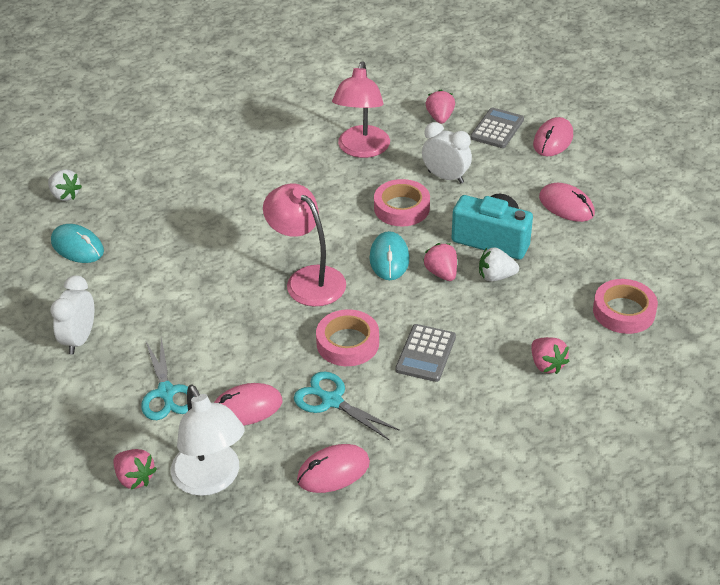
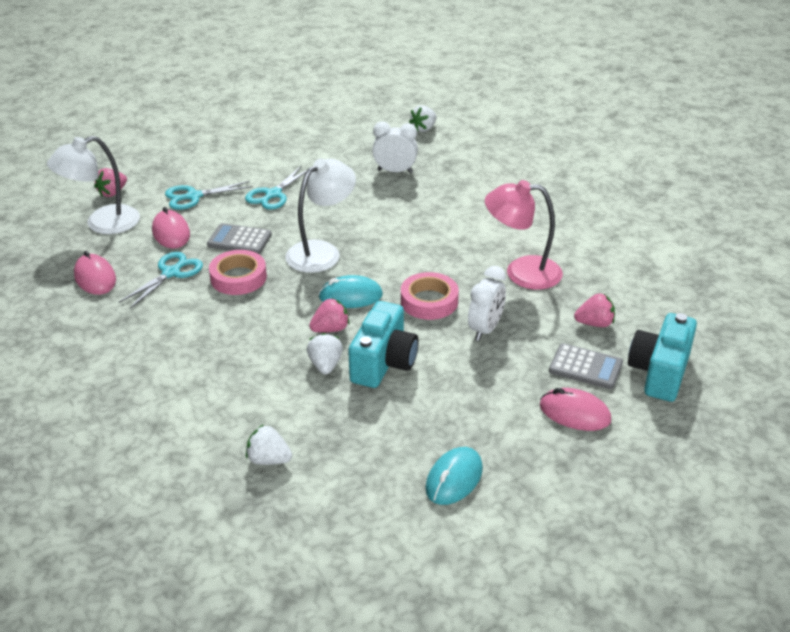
camera: 85 degrees right, 5 degrees down
white clock [50,275,94,355] -> white clock moved to [372,121,418,173]
turquoise mouse [51,224,104,263] -> turquoise mouse moved to [425,447,483,505]
pink lamp [263,183,346,306] -> white lamp [285,159,356,273]
grey calculator [395,324,456,382] -> grey calculator moved to [207,223,272,254]
pink strawberry [531,337,569,374] -> none
pink mouse [539,183,595,222] -> none
pink tape [593,279,658,334] -> white strawberry [246,424,292,465]
none -> turquoise scissors [245,165,307,210]
none -> turquoise camera [628,313,697,402]

